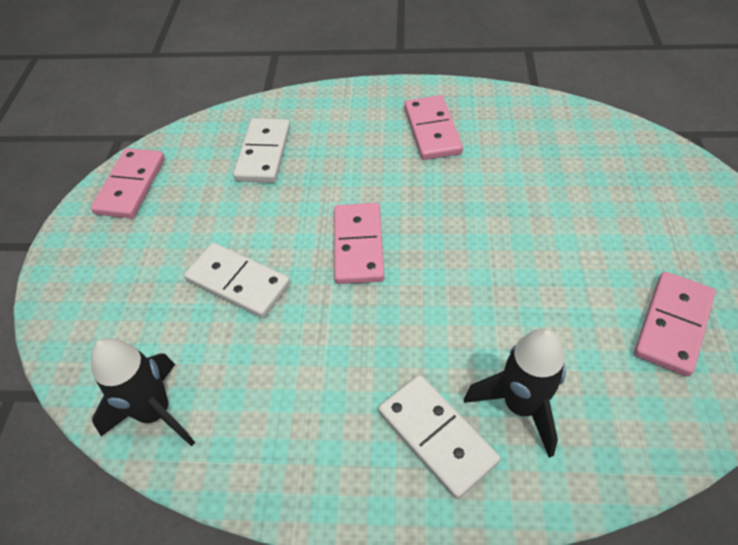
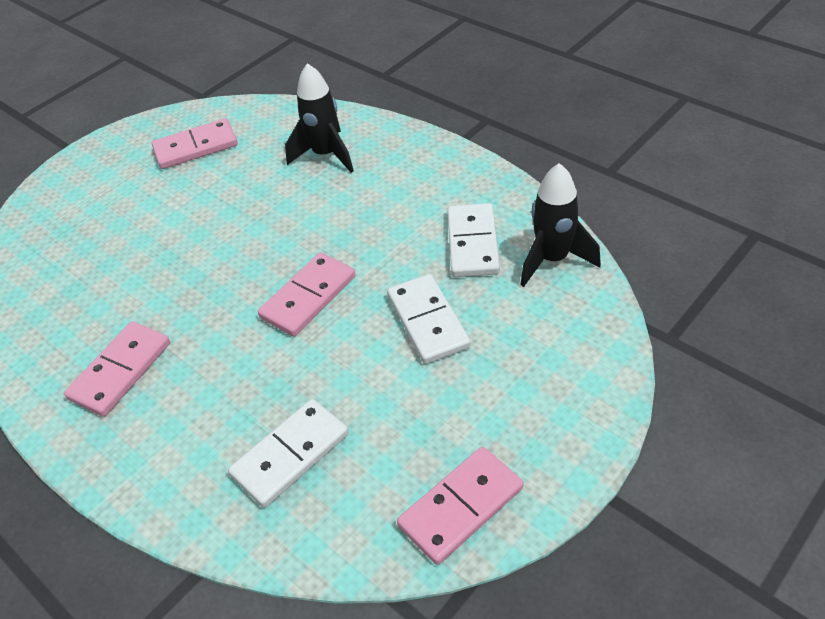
camera: 140 degrees left, 5 degrees down
white domino [378,375,500,499] -> white domino moved to [447,203,500,277]

